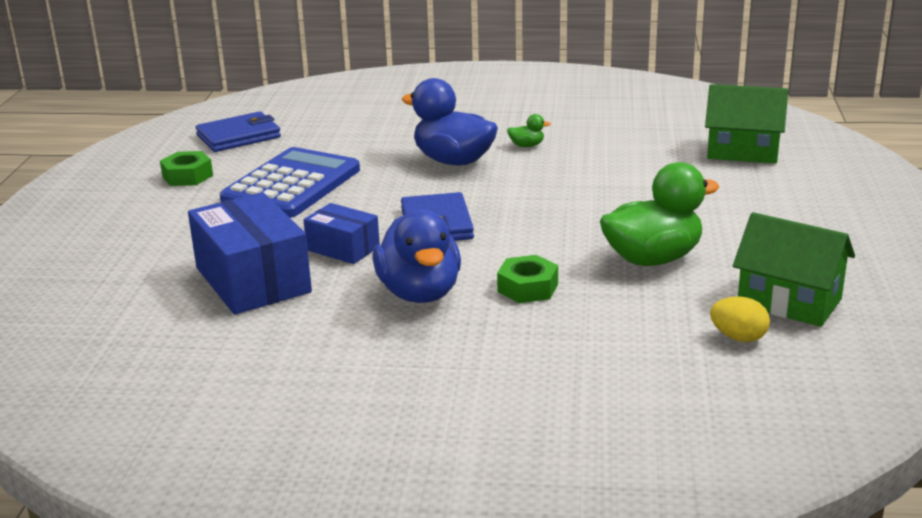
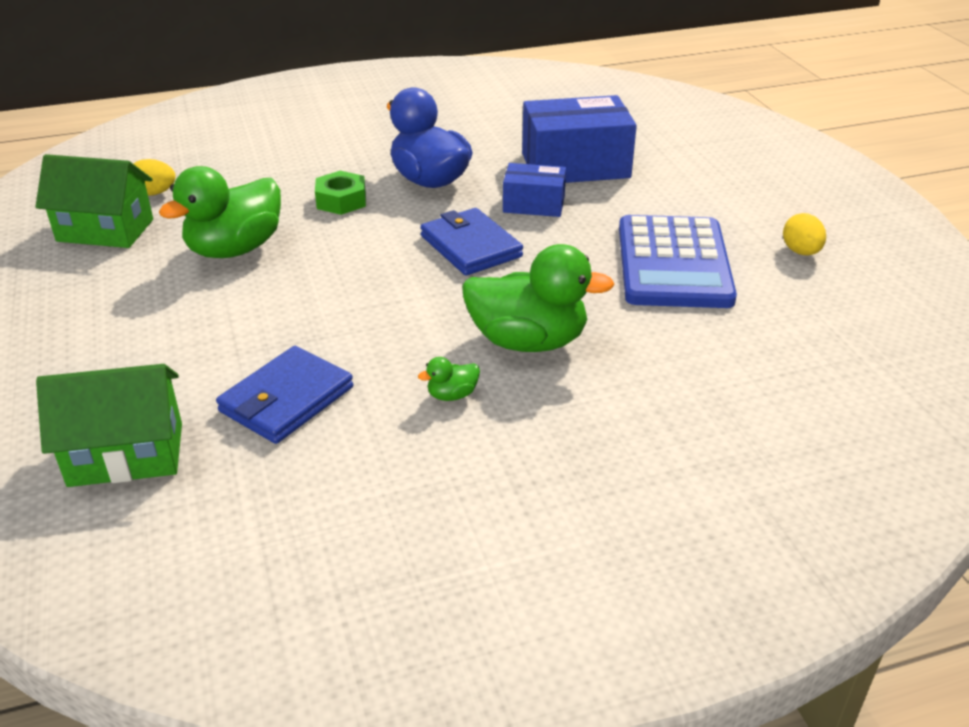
camera: 155 degrees right, 10 degrees up
green nut [160,151,213,186] -> yellow egg [783,213,826,256]
blue box [188,192,312,315] -> blue box turned 45 degrees counterclockwise [522,95,637,183]
blue wallet [196,111,281,152] -> blue wallet moved to [216,346,353,444]
blue duck [402,78,498,166] -> green duck [462,244,615,352]

